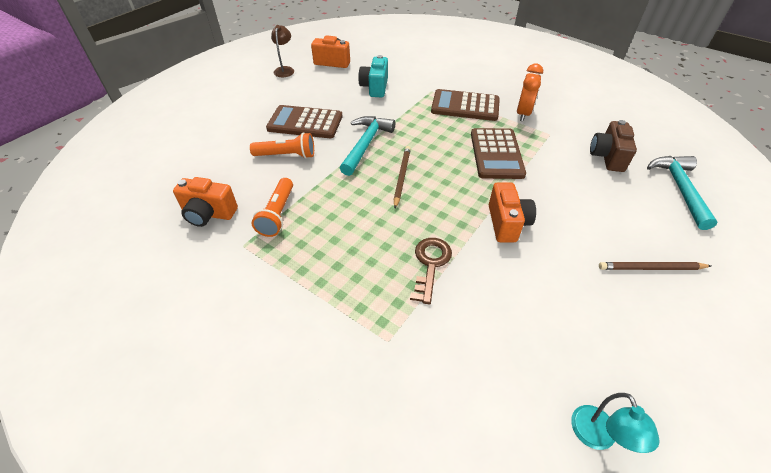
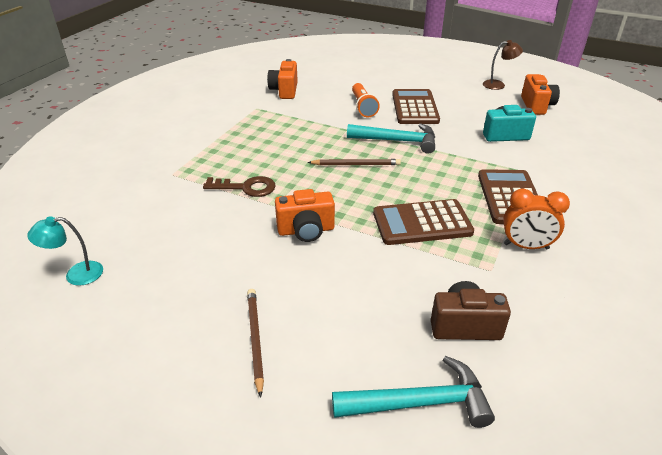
camera: 80 degrees right, 10 degrees down
orange flashlight [252,178,293,237] -> none

